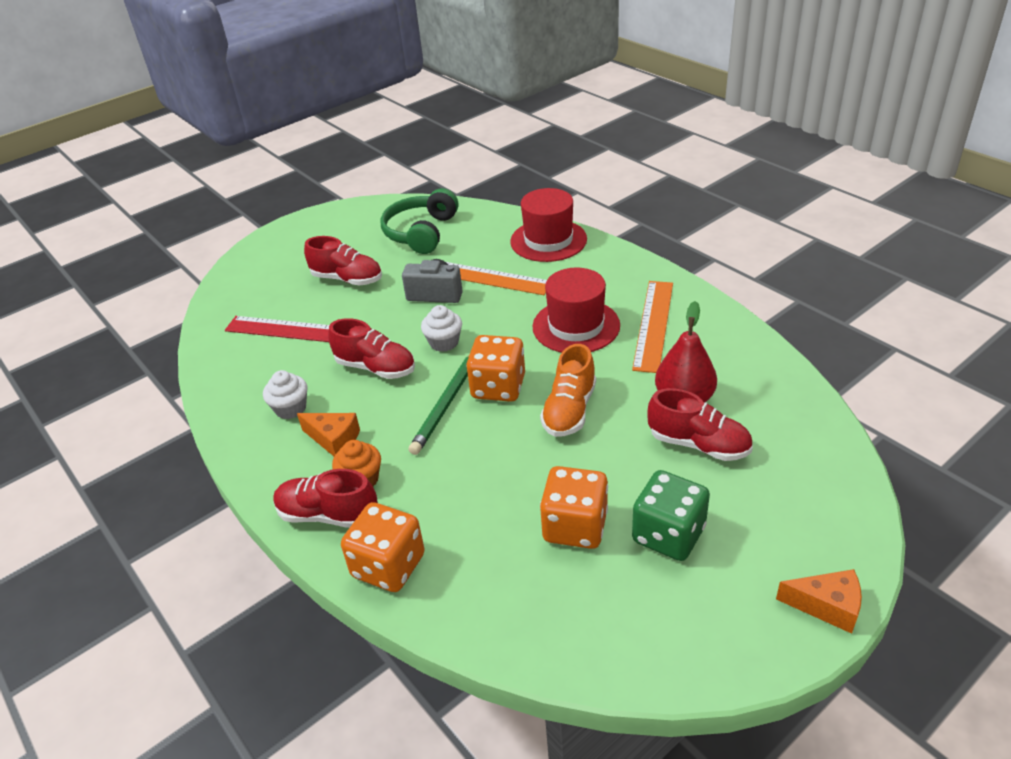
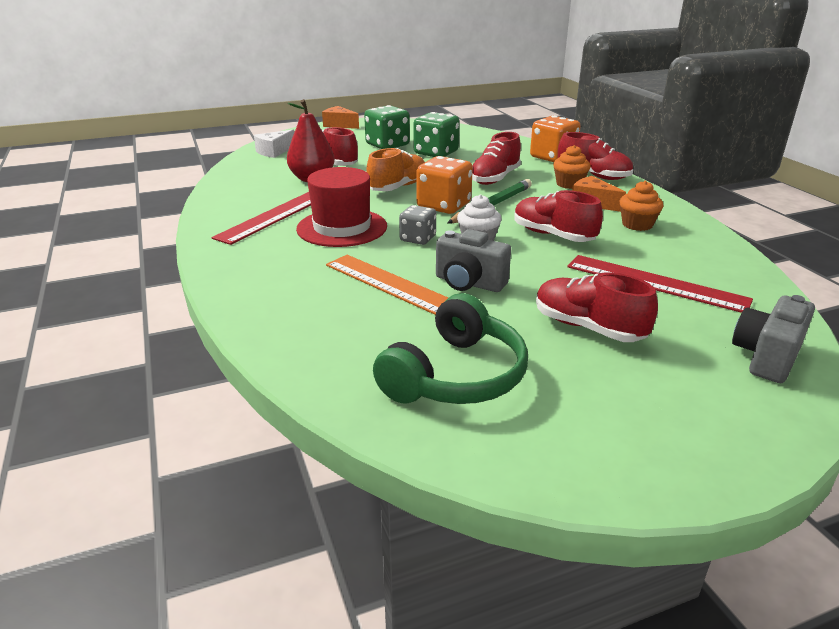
camera: 165 degrees left, 10 degrees down
white cupcake [263,370,308,419] -> orange cupcake [620,181,664,231]
red hat [510,188,587,262] -> none
orange dice [540,466,608,549] -> green dice [413,112,460,157]
orange ruler [632,281,673,373] -> red ruler [212,192,311,245]
none -> white cheese [254,129,294,158]
none -> grey dice [399,205,436,245]
none -> red shoe [472,132,521,185]
none -> grey camera [732,295,815,383]

